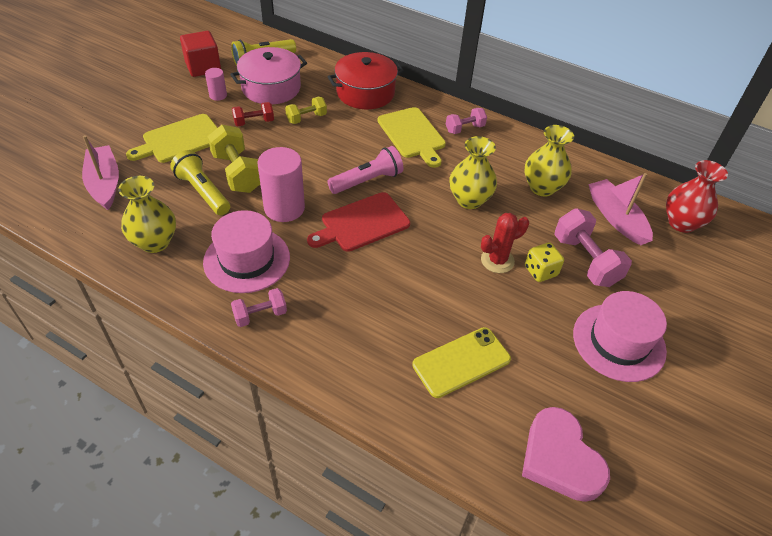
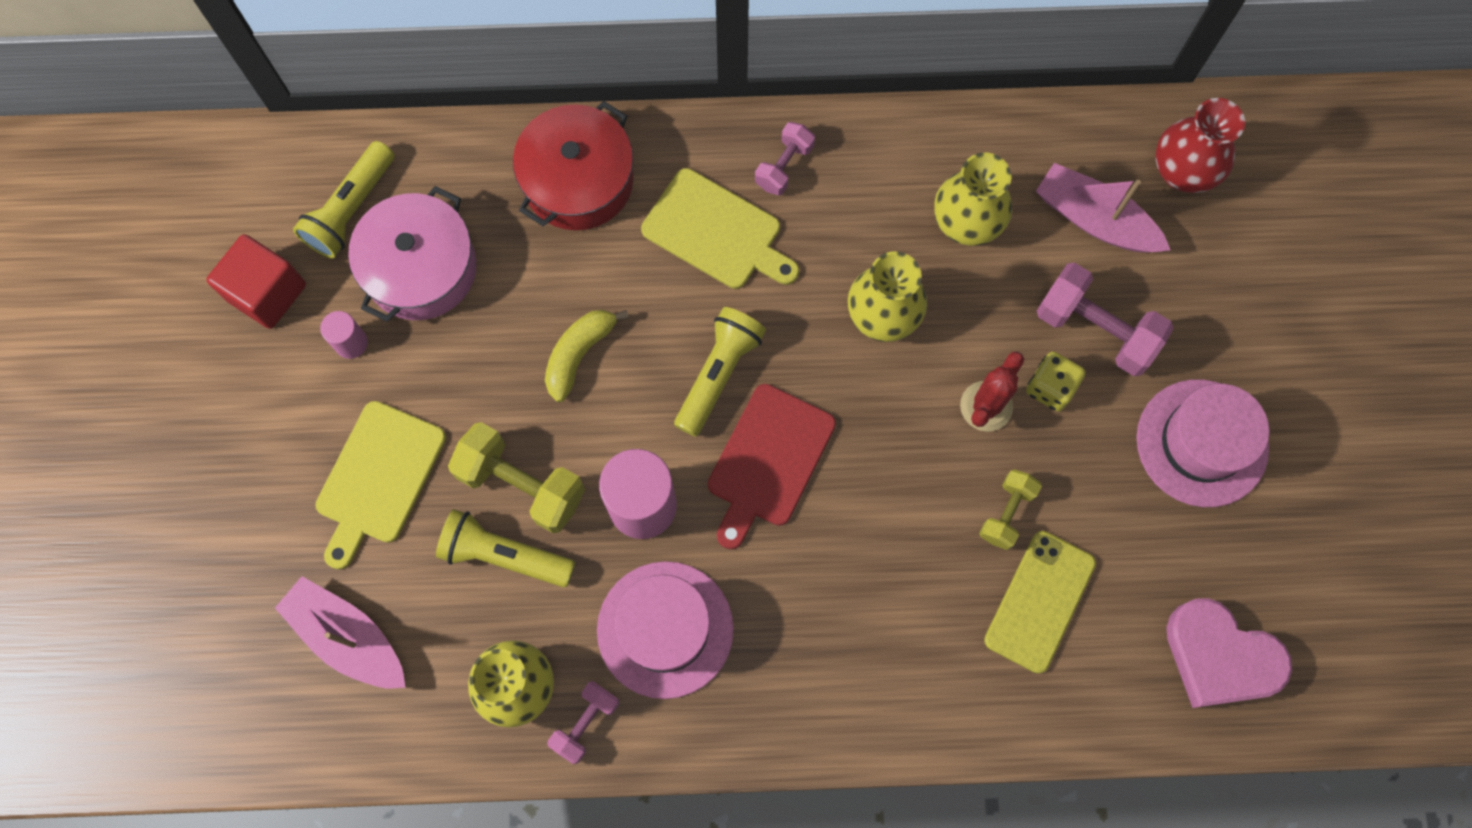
camera: 30 degrees left, 25 degrees up
pink dumbbell [231,288,287,327] -> pink dumbbell moved to [547,681,619,764]
red dumbbell [232,102,274,126] -> none
yellow dumbbell [285,97,327,124] -> yellow dumbbell moved to [979,469,1042,550]
pink flashlight [327,146,403,194] -> yellow flashlight [674,307,766,437]
none -> yellow banana [545,310,629,402]

